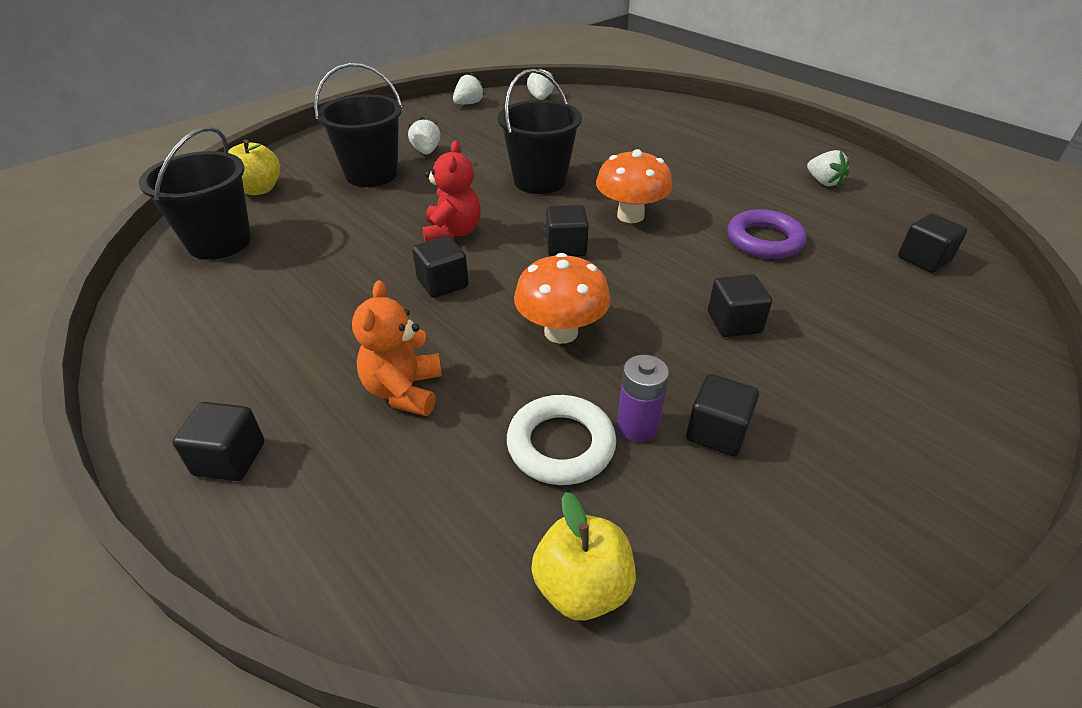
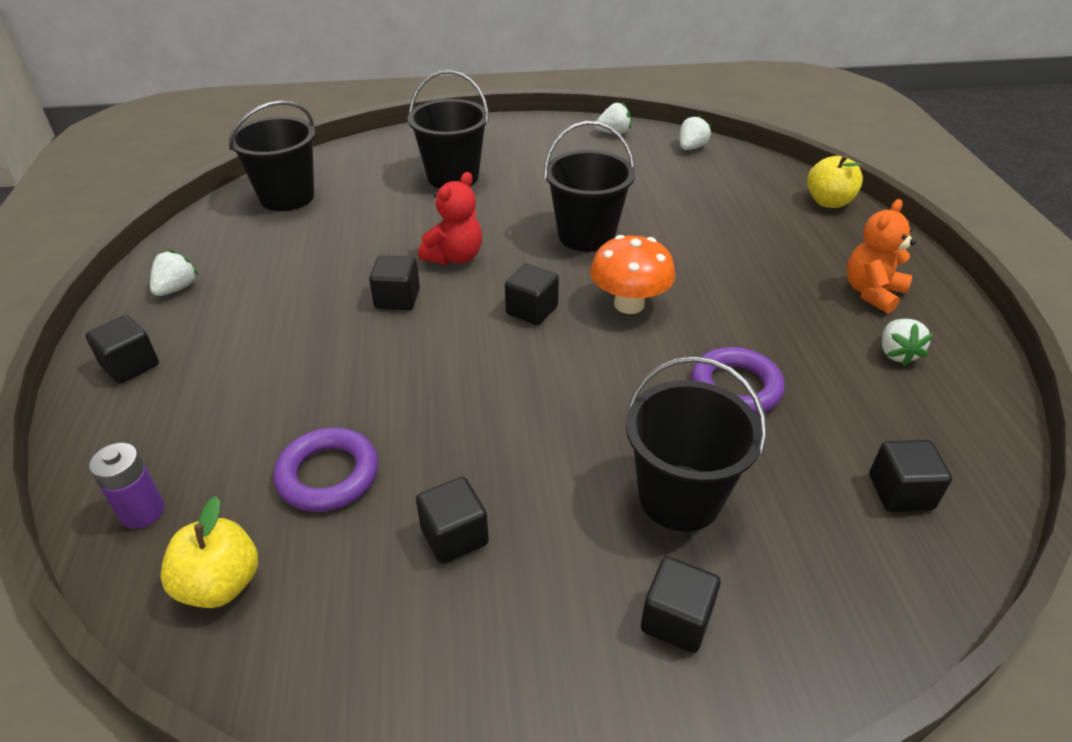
camera: 35 degrees right, 0 degrees up
yellow apple [228,139,280,195] -> yellow apple moved to [807,155,863,208]
orange teddy bear [352,280,442,416] -> orange teddy bear moved to [846,199,916,314]
white strawberry [408,117,441,155] -> white strawberry moved to [150,249,198,296]
white ring [507,395,616,485] -> purple ring [273,427,378,512]
orange mushroom [514,253,611,344] -> none
purple battery [617,355,669,442] -> purple battery moved to [89,443,165,529]
black cube [708,274,772,337] -> black cube moved to [641,557,721,653]
none -> black bucket [626,356,767,531]

